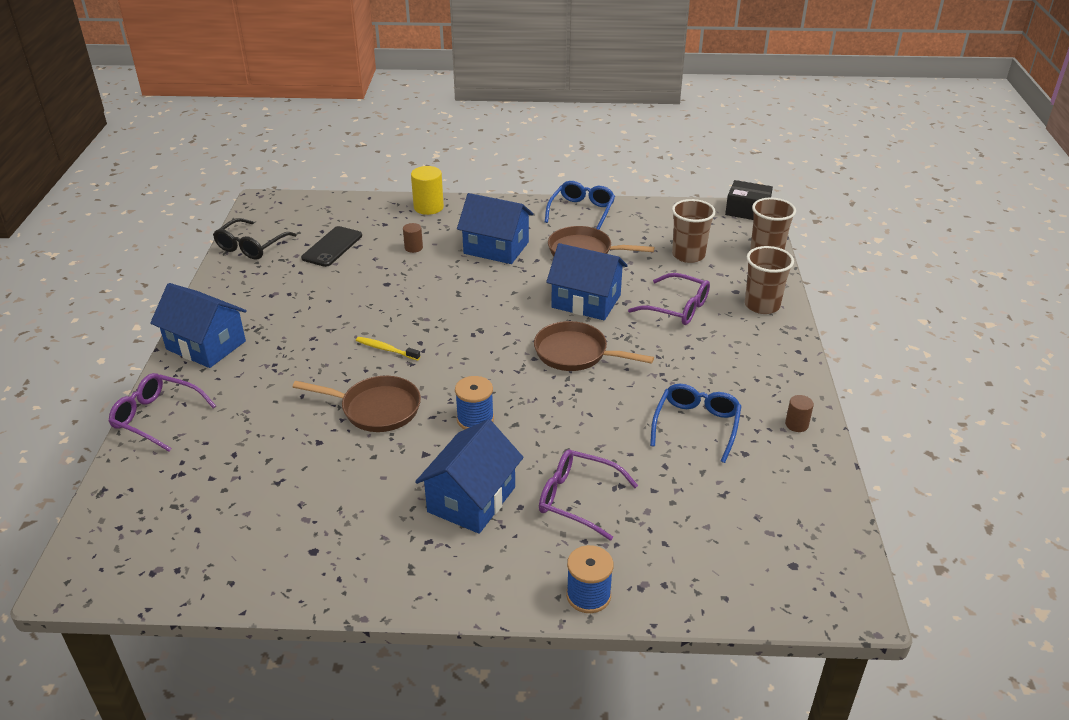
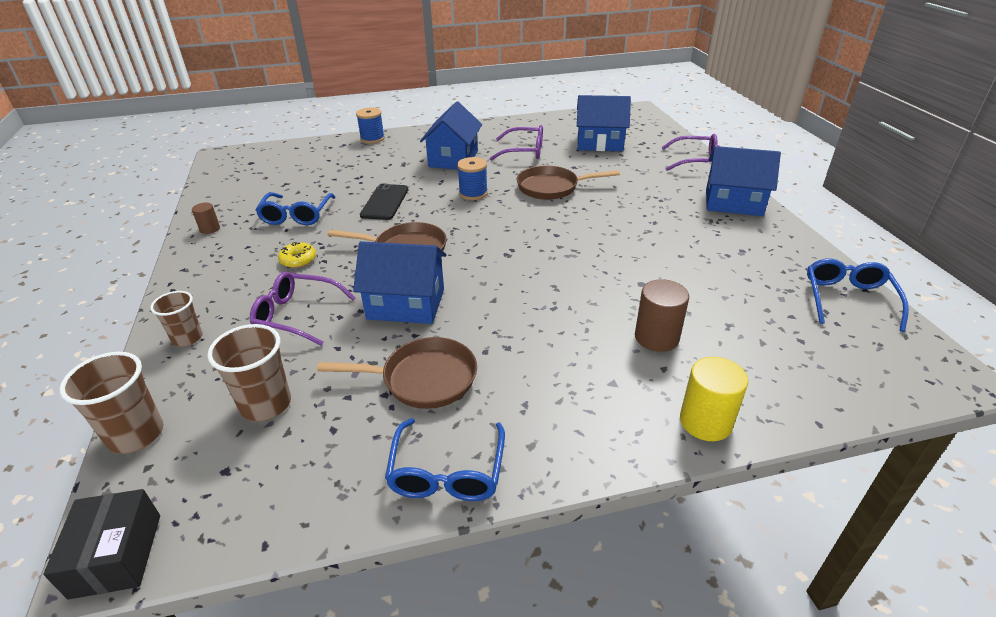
camera: 165 degrees right, 0 degrees up
black glasses [213,218,297,260] -> blue glasses [807,259,909,332]
black phone [301,226,362,267] -> black phone moved to [360,184,409,220]
yellow toothbrush [356,337,420,361] -> none
brown cylinder [403,223,423,253] -> brown cylinder [635,279,689,352], size x1.74
blue house [457,193,533,264] -> blue house moved to [577,95,631,151]
purple glasses [539,450,638,541] -> purple glasses moved to [490,125,543,160]
black box [725,180,773,220] -> black box turned 75 degrees clockwise [43,489,160,600]
brown cup [745,246,794,314] -> brown cup [150,291,203,347], size x0.66
none -> yellow donut [278,242,316,268]

